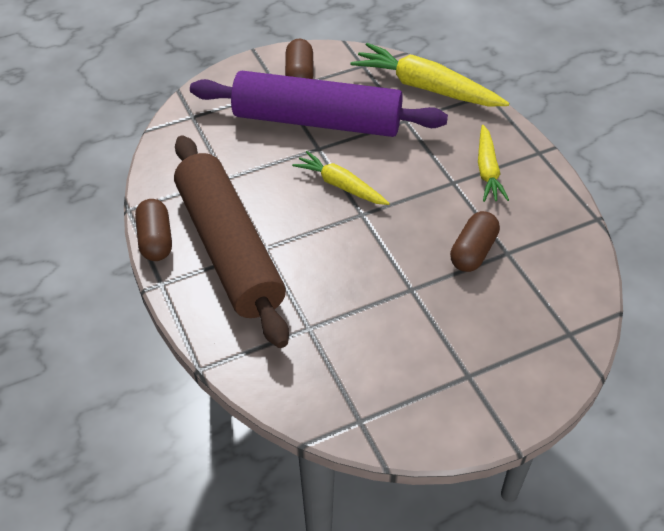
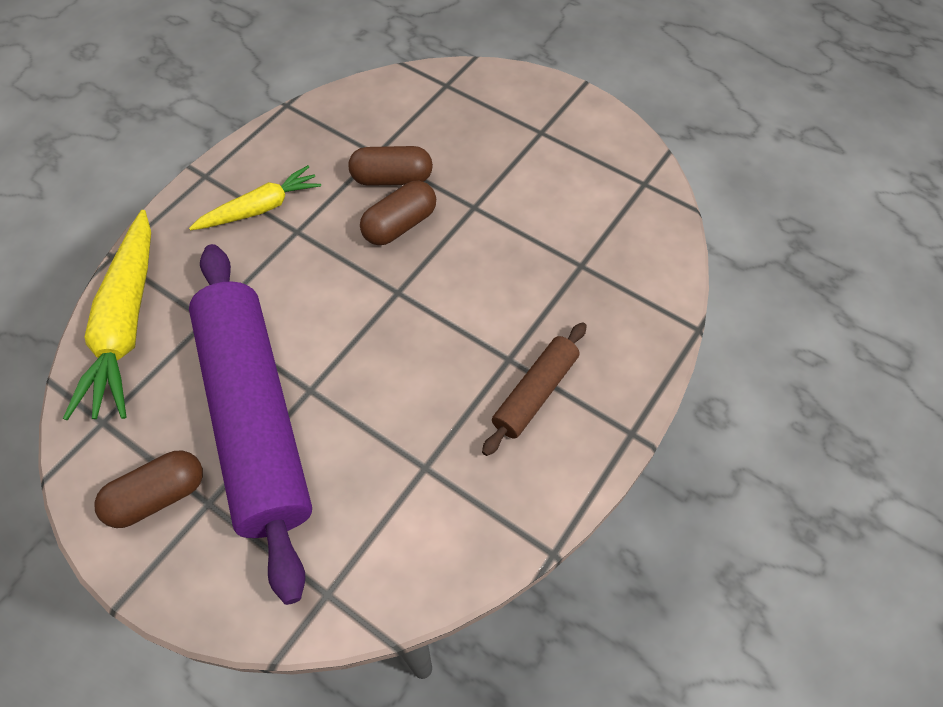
camera: 120 degrees left, 10 degrees up
brown capsule [135,199,172,261] -> brown capsule moved to [360,181,436,245]
brown rolling pin [174,135,289,348] -> brown rolling pin [482,322,587,456], size x0.46
yellow carrot [292,151,390,205] -> none

